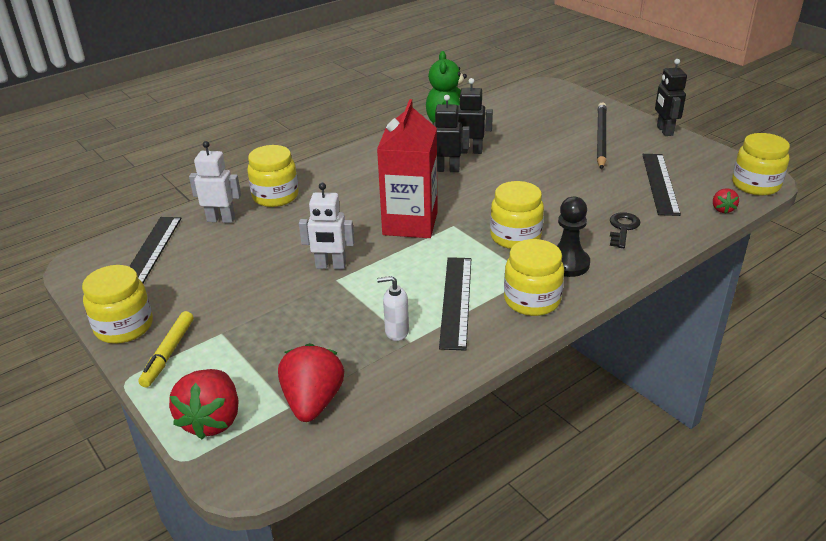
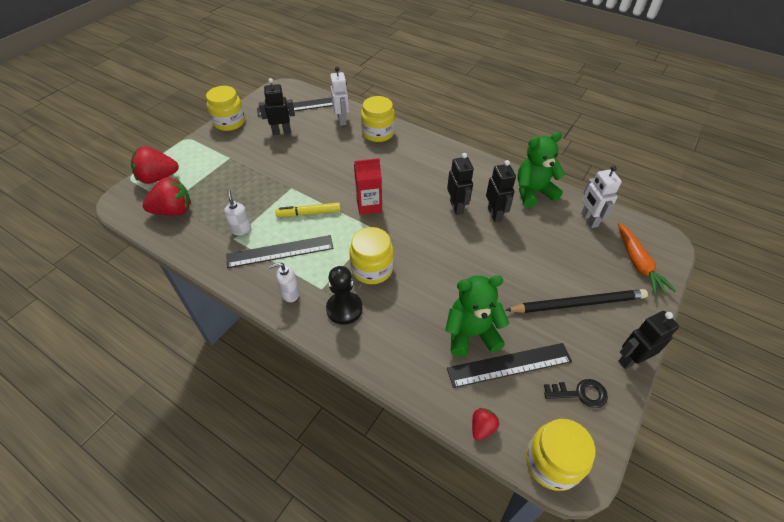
camera: 70 degrees right, 15 degrees up
yellow marker [138,311,194,387] -> yellow marker moved to [275,202,341,217]
white robot [299,183,354,269] -> white robot moved to [581,166,622,228]
red carton [377,99,438,238] -> red carton [354,158,382,215], size x0.62
yellow jar [504,239,564,316] -> white soap dispenser [269,262,299,302]
black key [610,212,640,248] -> black key moved to [544,379,608,408]
red strawberry [713,188,739,214] -> red strawberry turned 135 degrees clockwise [472,408,499,441]
none -> black robot [259,78,295,135]
none -> green teddy bear [445,275,509,357]
none -> orange carrot [618,223,676,296]

